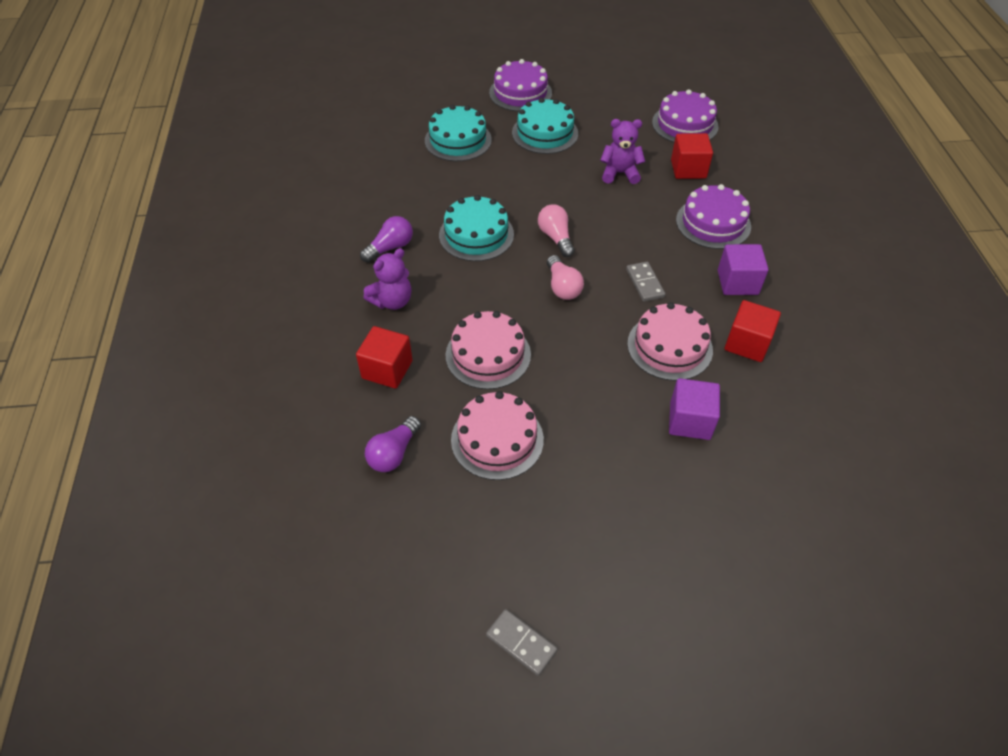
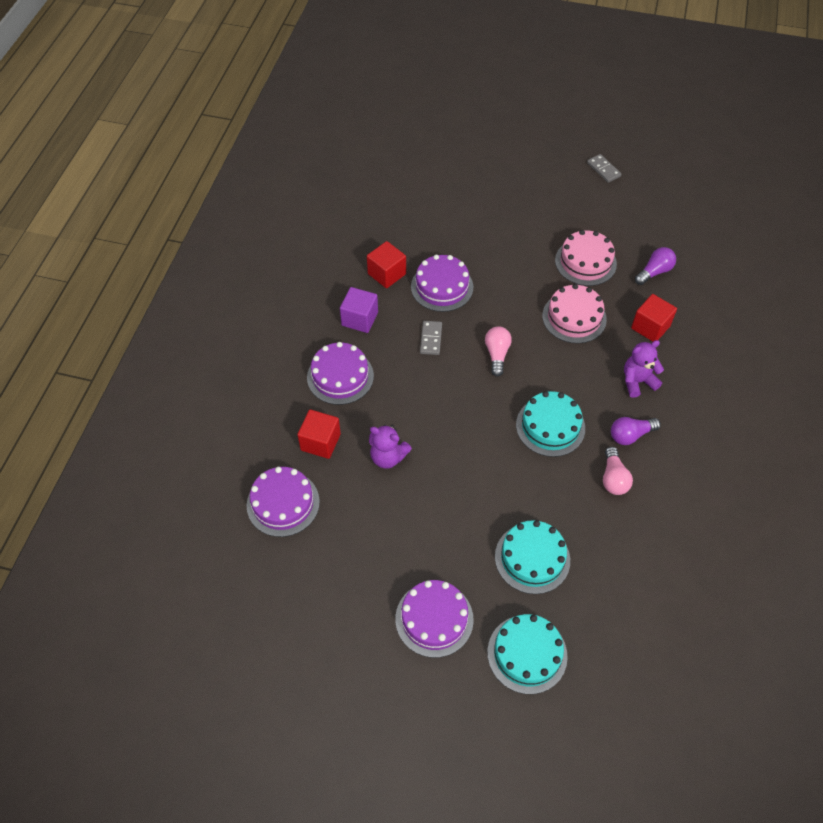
camera: 160 degrees left, 5 degrees up
turquoise cake [512,98,578,154] -> turquoise cake moved to [487,614,568,694]
pink light bulb [538,204,575,257] -> pink light bulb moved to [603,447,633,495]
pink cake [627,302,713,381] -> purple cake [411,255,473,312]
purple cube [669,378,720,440] -> none

